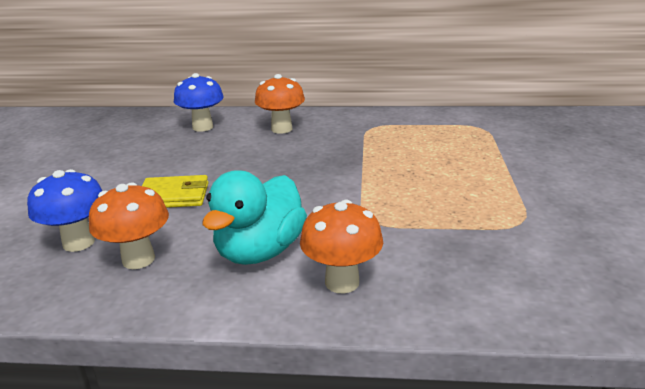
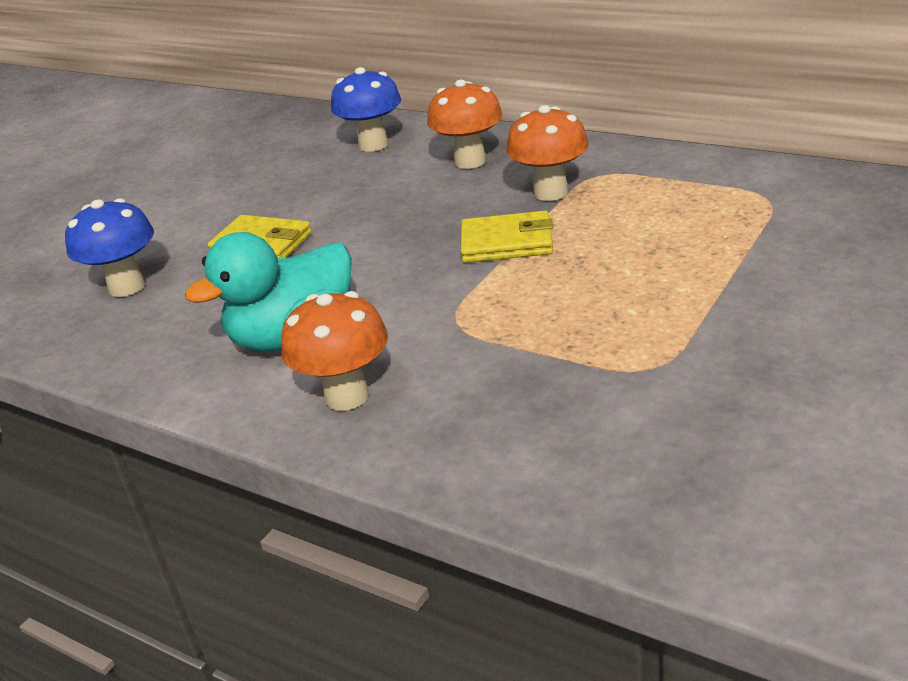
camera: 30 degrees right, 5 degrees up
orange mushroom [89,182,169,269] -> orange mushroom moved to [506,105,589,201]
none -> yellow wallet [461,211,553,263]

